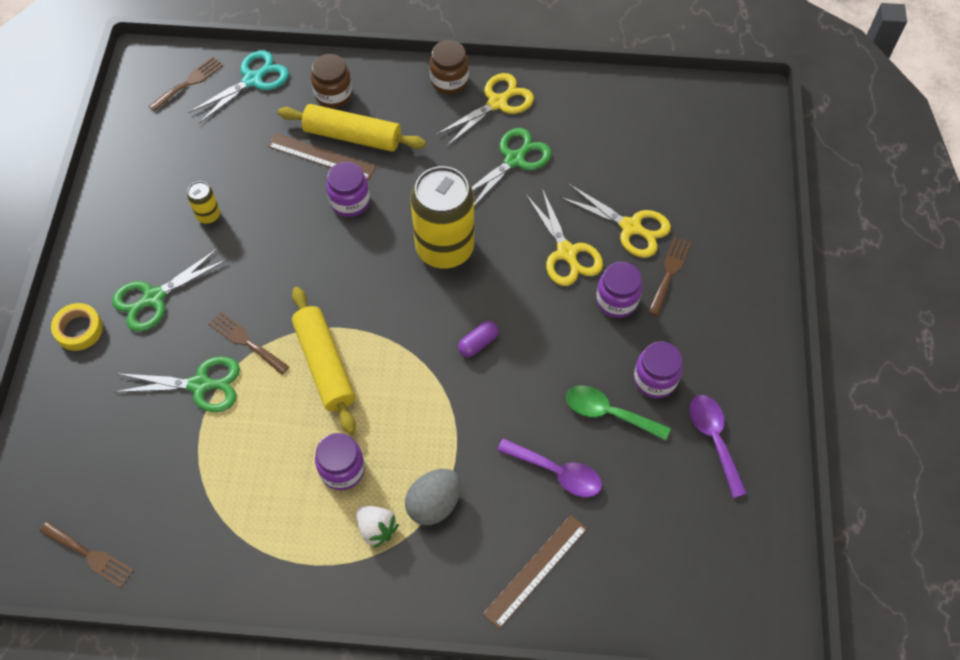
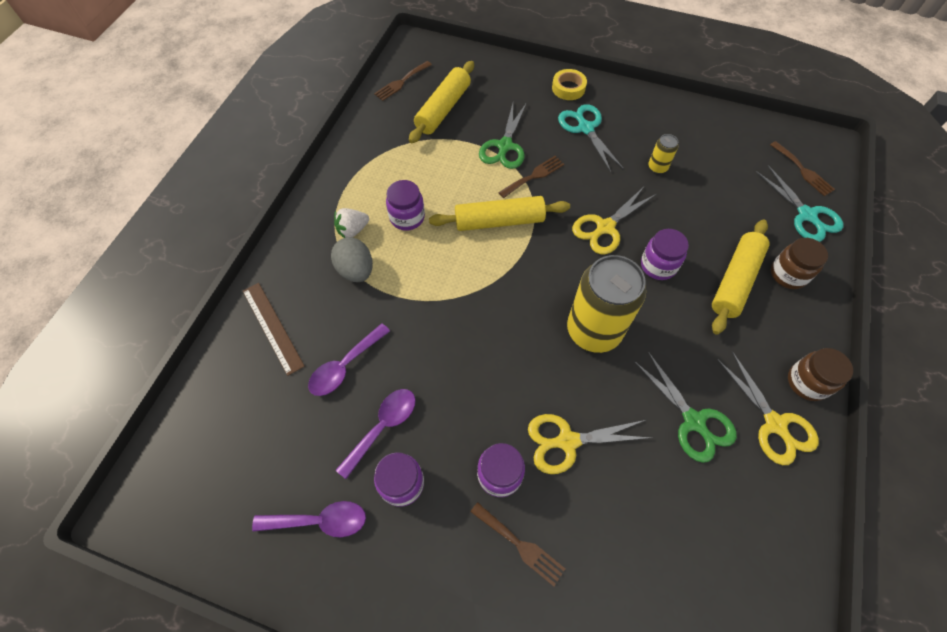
camera: 105 degrees right, 0 degrees up
green scissors [112,248,227,332] -> turquoise scissors [558,104,624,172]
brown ruler [268,133,376,180] -> none
purple capsule [458,321,499,357] -> none
yellow scissors [559,184,671,258] -> yellow scissors moved to [572,187,656,254]
green spoon [566,386,670,441] -> purple spoon [336,389,415,479]
none -> yellow rolling pin [409,61,474,143]

